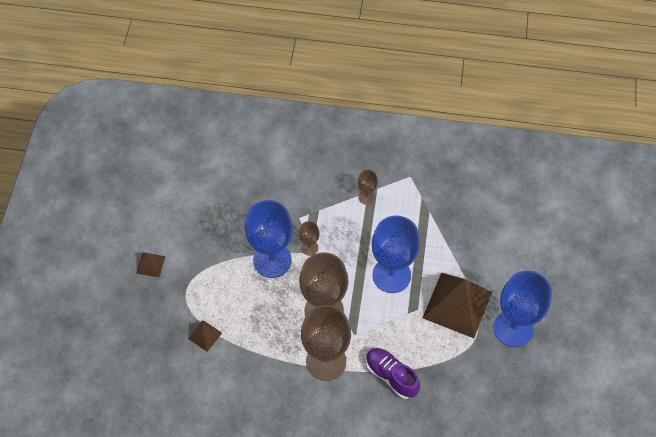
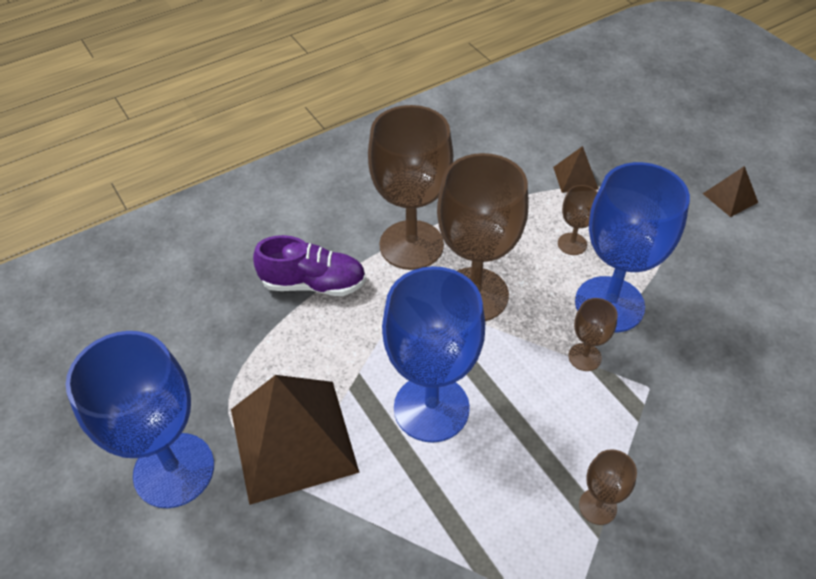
camera: 140 degrees right, 10 degrees down
none -> brown goblet [558,185,597,255]

